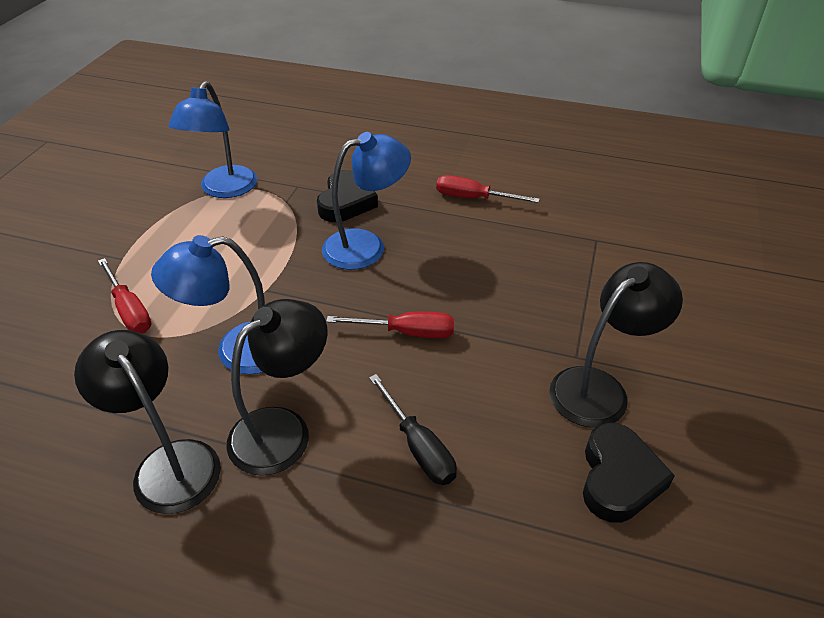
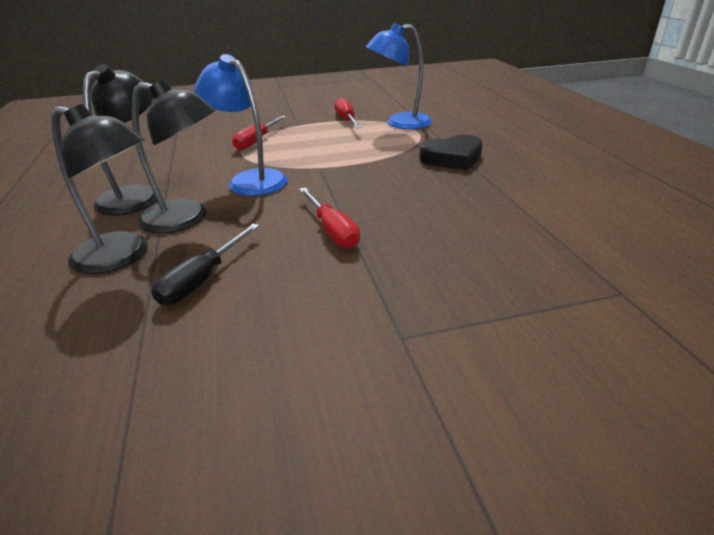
camera: 60 degrees right, 10 degrees down
blue lamp [322,132,411,270] -> none
red screwdriver [436,175,540,203] -> red screwdriver moved to [334,98,362,128]
black lamp [549,262,683,428] -> black lamp moved to [51,104,148,274]
black heart [583,423,675,523] -> none

